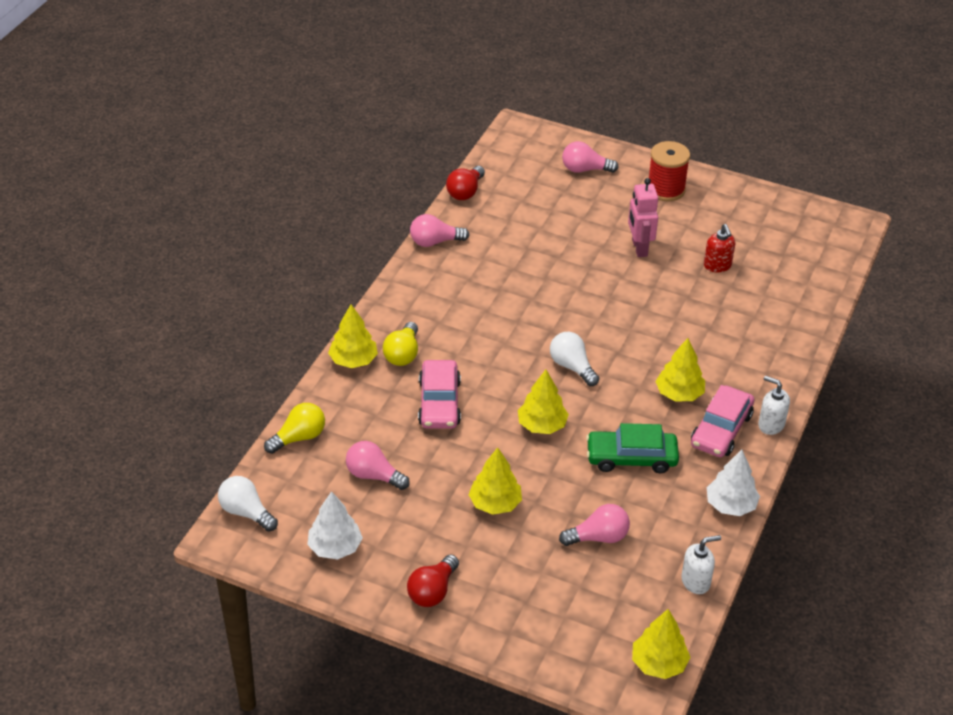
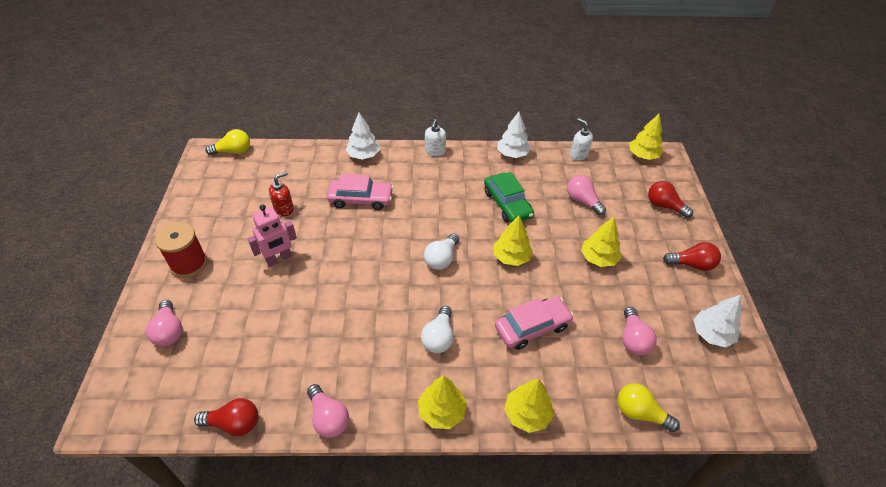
camera: 115 degrees left, 5 degrees up
white light bulb [218,476,278,532] -> white light bulb moved to [421,306,453,353]
yellow light bulb [383,322,418,366] -> yellow light bulb moved to [205,129,250,155]
yellow tree [655,338,705,401] -> yellow tree moved to [418,376,467,429]
pink car [691,385,754,457] -> pink car moved to [327,174,394,210]
none -> white tree [346,113,380,159]
none -> red light bulb [648,181,693,218]

